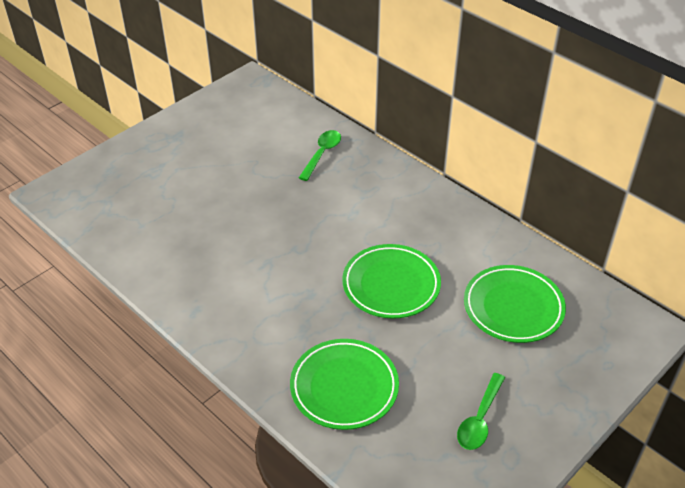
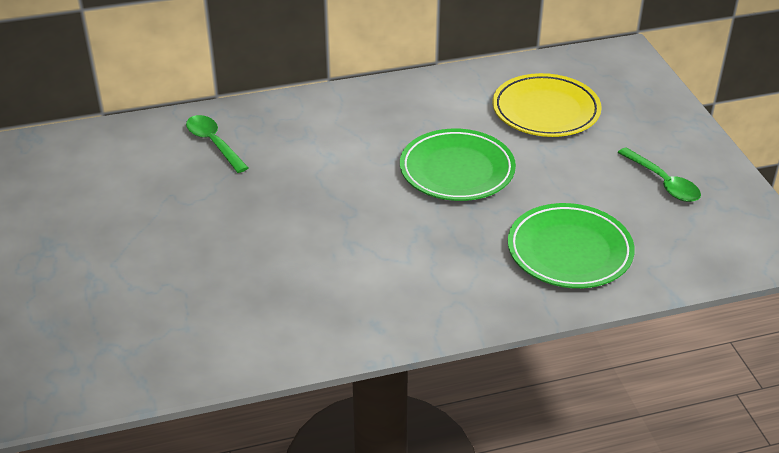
camera: 60 degrees left, 5 degrees down
green plate [464,265,566,343] -> yellow plate [493,73,602,137]

